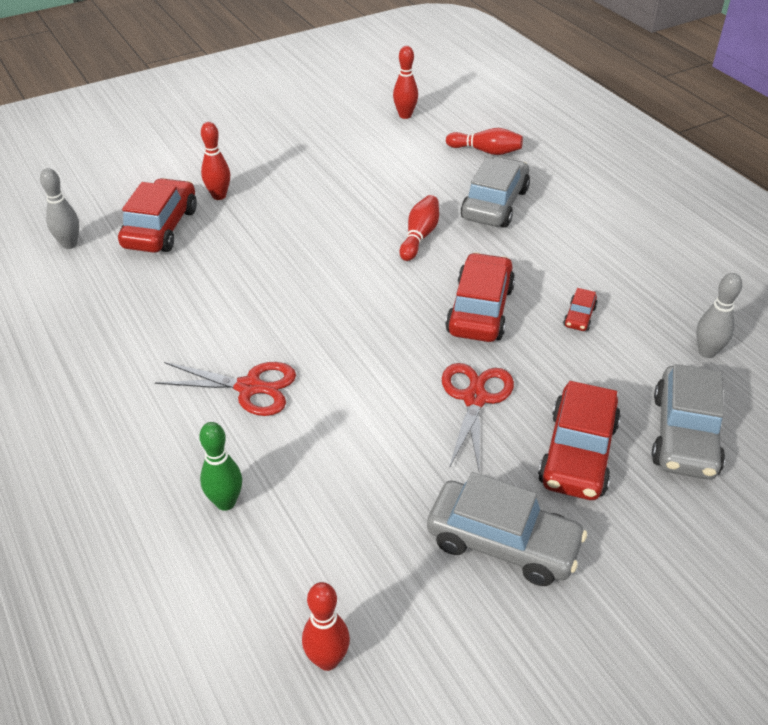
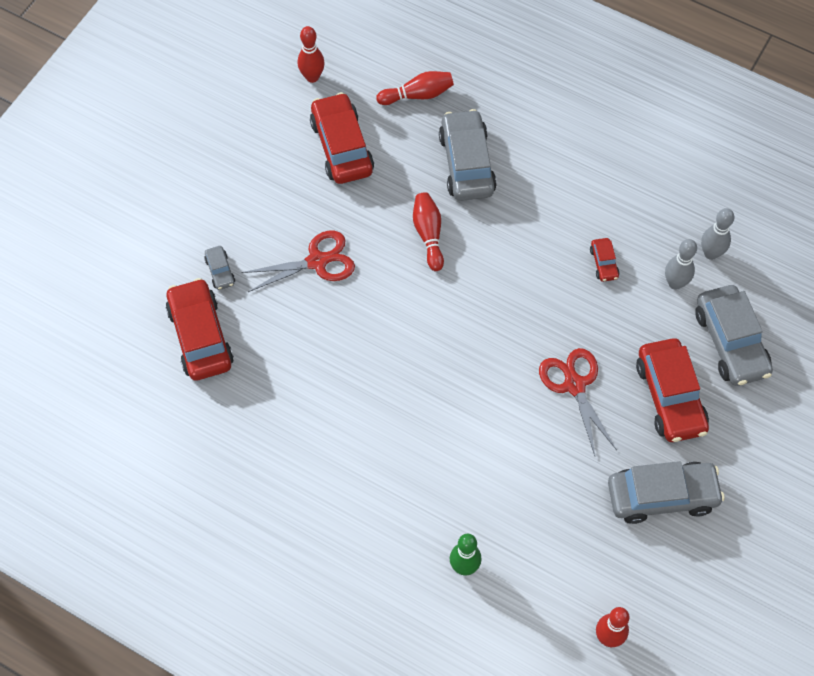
camera: 30 degrees left, 20 degrees up
grey bowling pin [40,168,79,249] -> grey bowling pin moved to [665,239,697,290]
red scissors [155,362,296,416] -> red scissors moved to [242,230,355,292]
red bowling pin [201,122,230,200] -> grey car [204,246,235,290]
red car [445,252,515,342] -> red car moved to [310,92,374,184]

